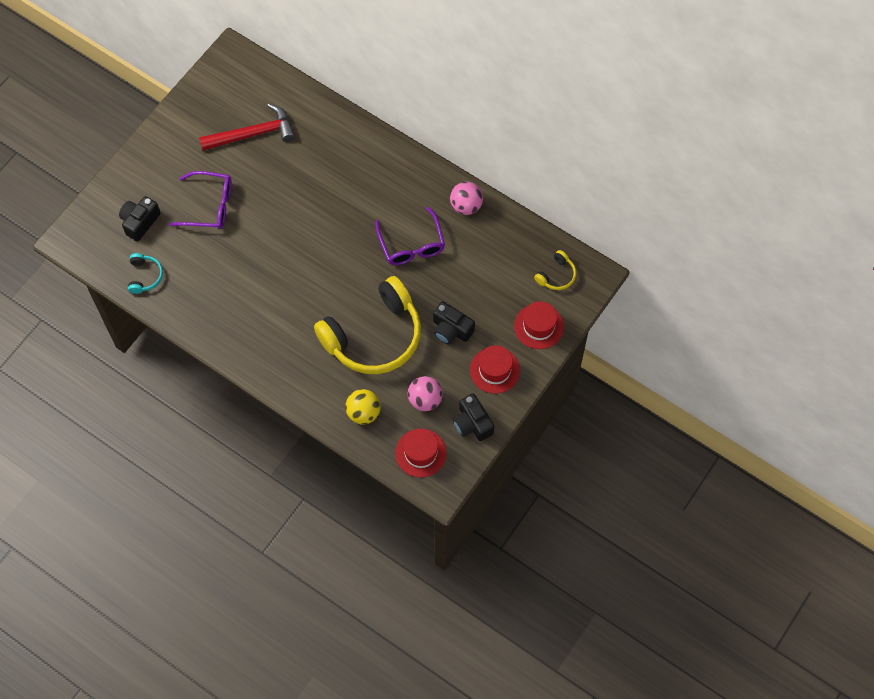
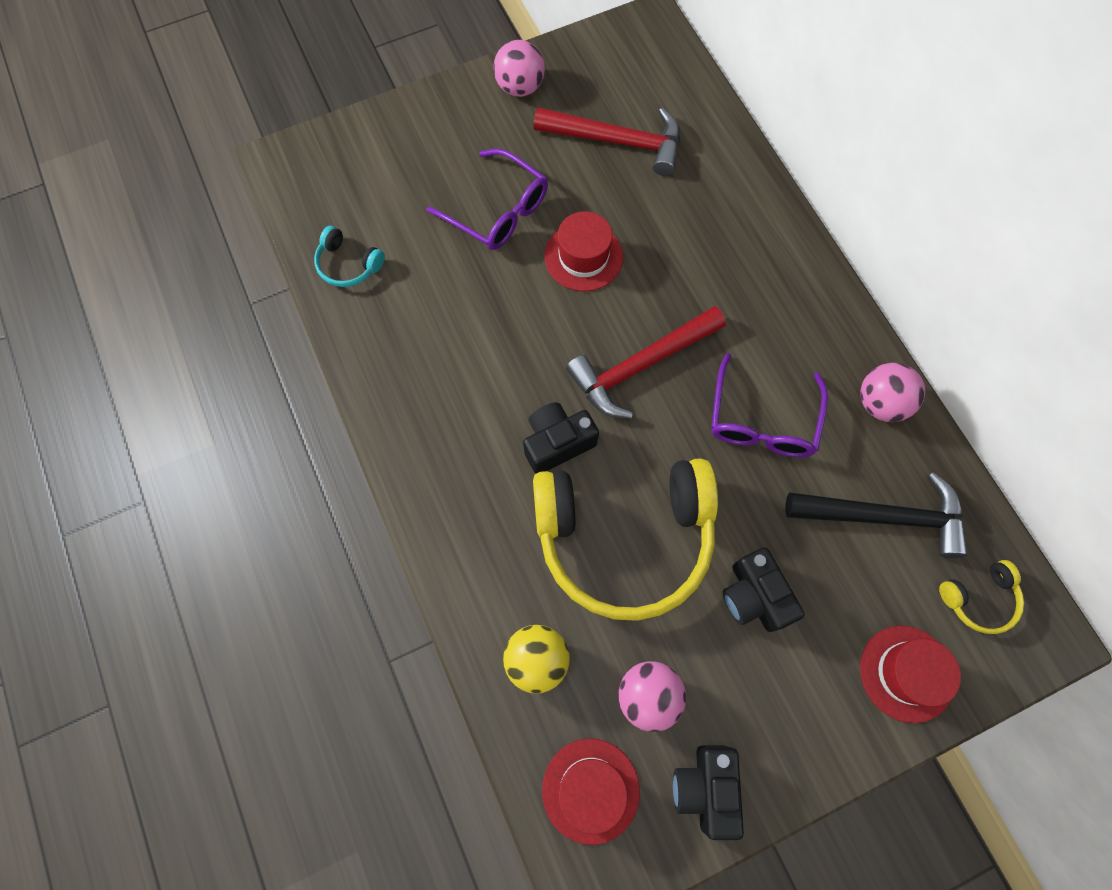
camera: 30 degrees right, 5 degrees up
black camera [119,196,161,241] -> black camera moved to [523,402,599,474]
turquoise headphones [128,253,163,294] -> turquoise headphones turned 90 degrees clockwise [314,226,385,287]
red hat [470,345,520,394] -> red hat moved to [544,211,623,292]
none -> pink ball [493,40,545,97]
none -> red hammer [566,306,726,418]
none -> black hammer [786,472,968,558]

